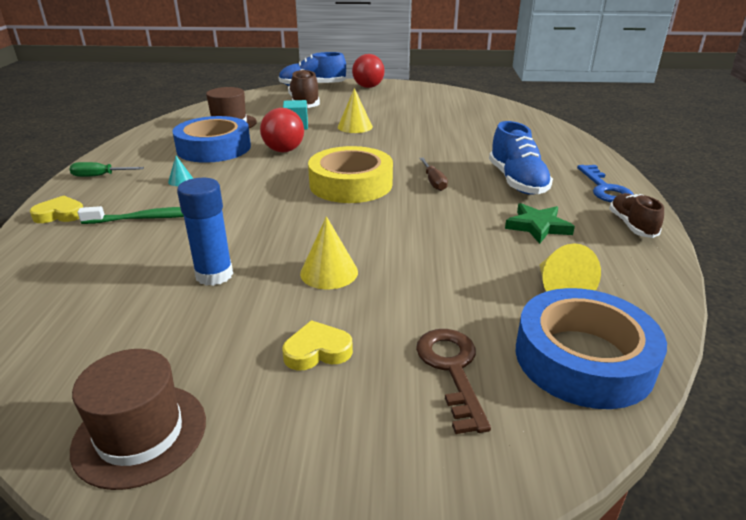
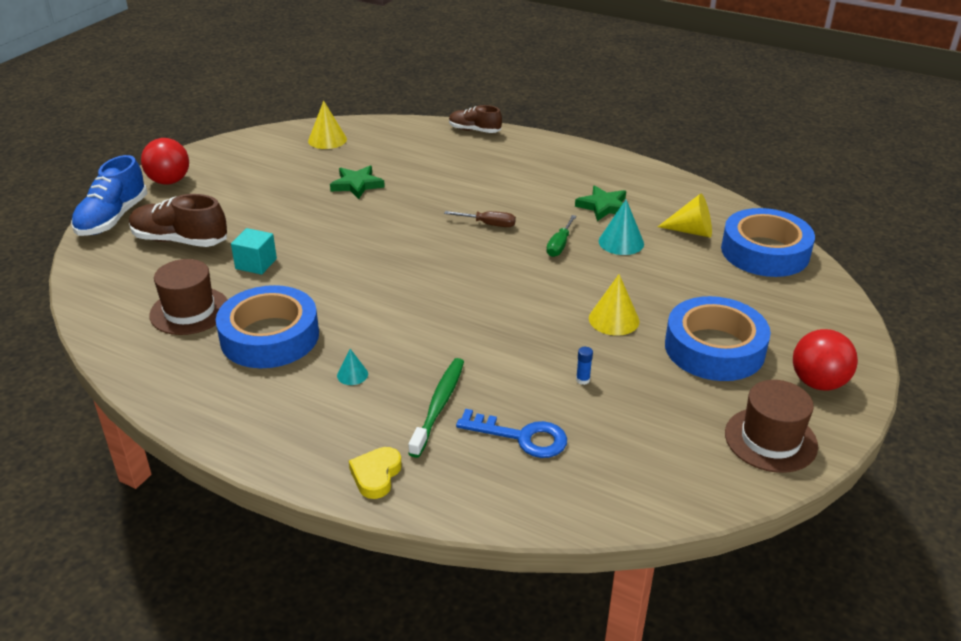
camera: 65 degrees left, 5 degrees up
green screwdriver [69,162,144,177] -> green screwdriver moved to [546,215,576,257]
blue glue stick [177,178,233,286] -> blue glue stick [576,347,593,385], size x0.41
red ball [260,108,304,152] -> red ball moved to [793,329,858,391]
yellow heart [282,320,353,370] -> blue tape [665,296,771,381]
yellow tape [308,146,393,203] -> none
yellow cone [338,88,373,133] -> yellow cone moved to [308,101,347,149]
brown key [416,329,491,434] -> none
blue shoe [489,121,553,195] -> none
blue key [577,165,634,202] -> blue key moved to [456,409,567,458]
brown shoe [609,193,664,238] -> brown shoe moved to [449,105,502,133]
none -> green star [330,166,385,199]
none -> turquoise cone [599,200,644,255]

